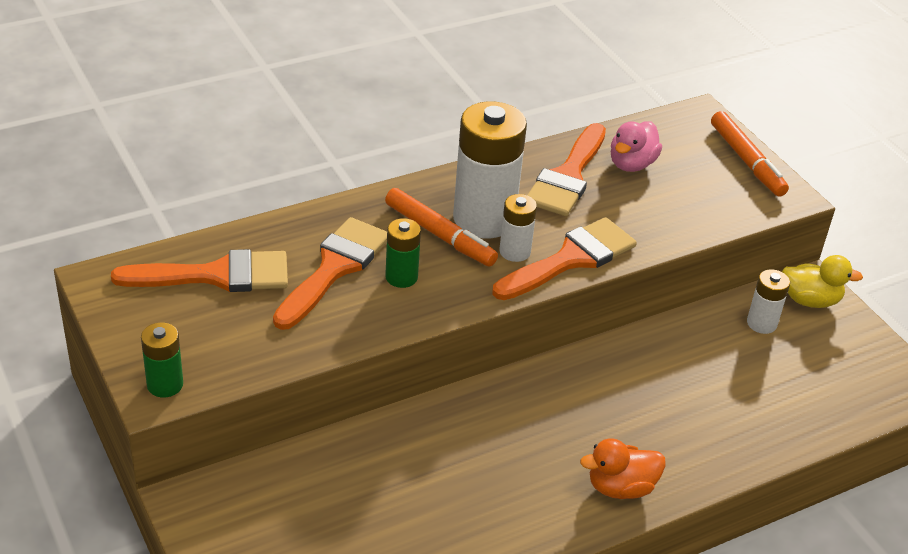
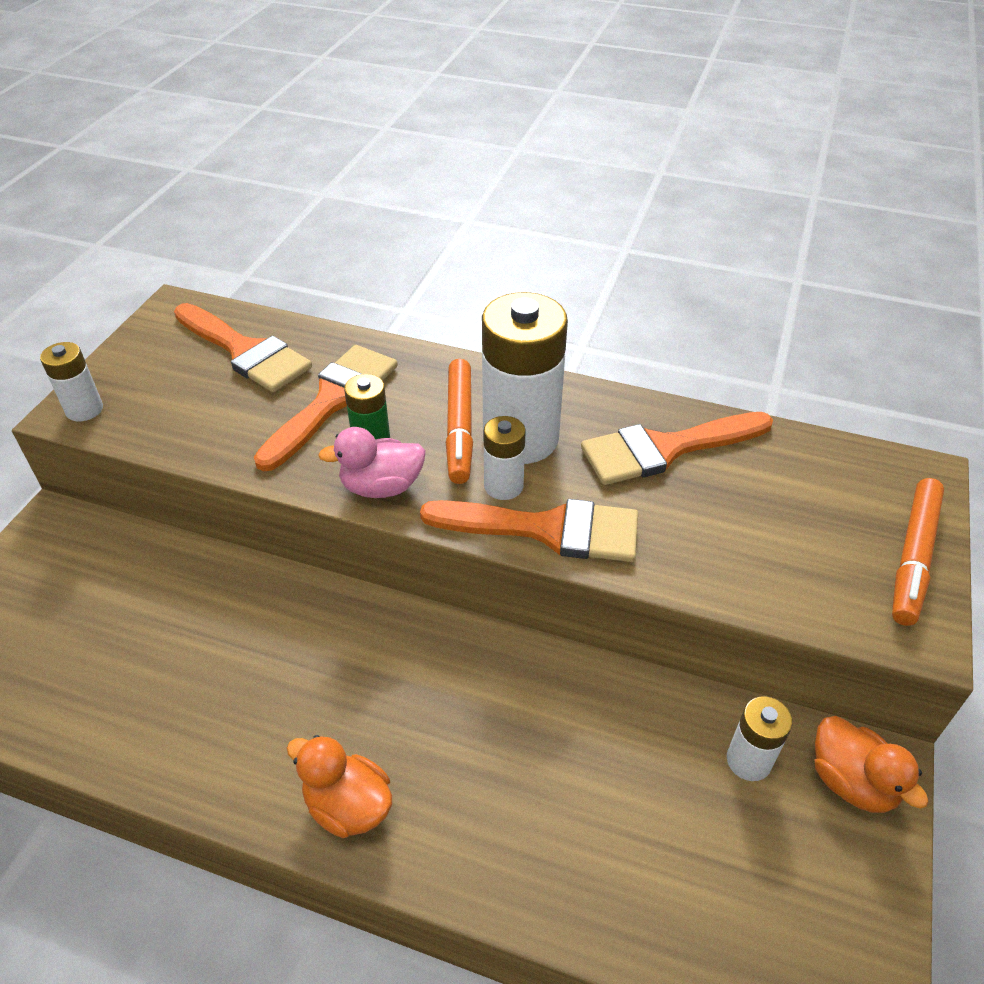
camera: 50 degrees right, 5 degrees up
green battery [141,323,183,397] -> white battery [40,342,103,421]
orange brush [273,217,387,330] -> orange brush turned 45 degrees counterclockwise [254,345,398,472]
pink duck [611,121,662,172] -> pink duck moved to [318,427,426,498]
yellow duck [782,255,863,308] -> orange duck [815,716,929,813]

